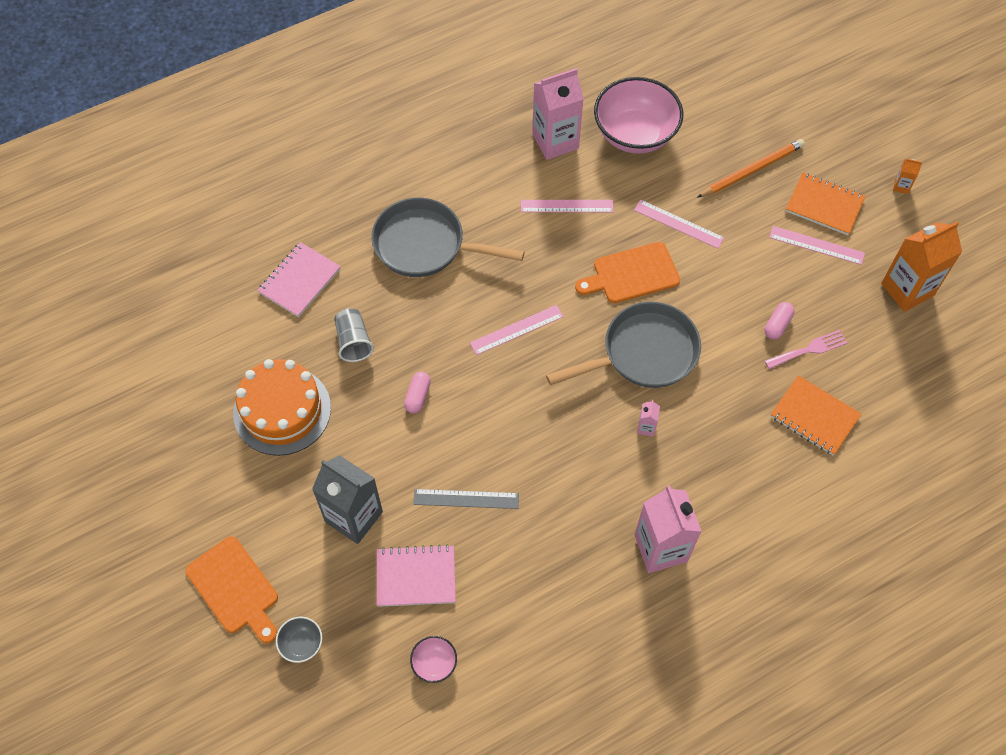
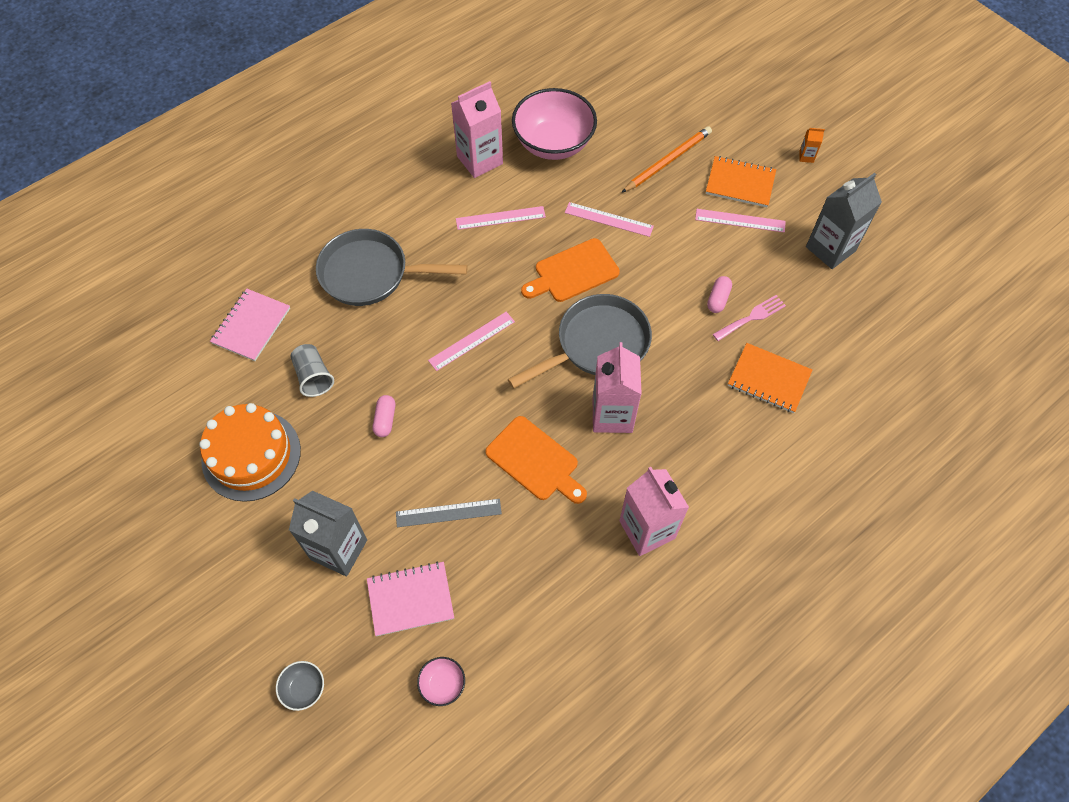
camera: 10 degrees left, 0 degrees up
orange cutting board [185,536,278,643] -> orange cutting board moved to [485,416,587,504]
pink carton [637,400,660,437] -> pink carton [593,342,642,433], size x2.39
orange carton [881,221,962,312] -> grey carton [806,173,882,269]

